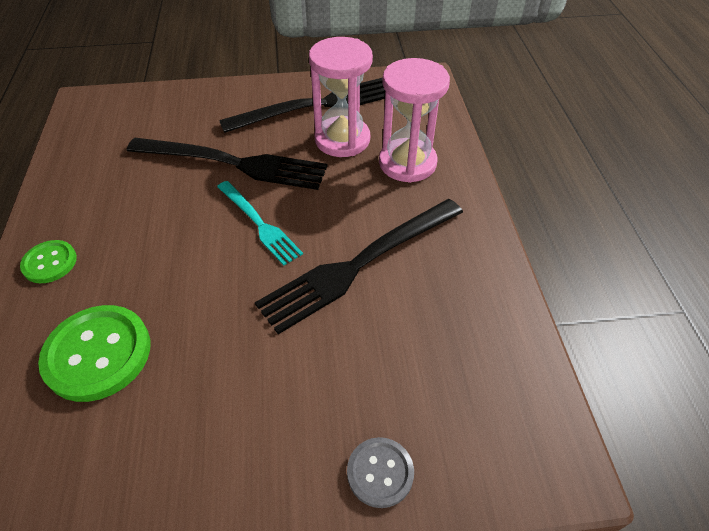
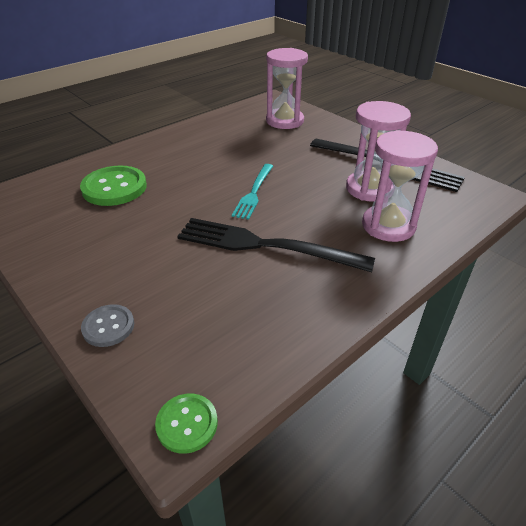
camera: 55 degrees right, 10 degrees down
green button [20,240,77,283] -> green button moved to [155,394,218,454]
black fork [127,138,328,190] -> none
none -> pink hourglass [266,48,308,129]

